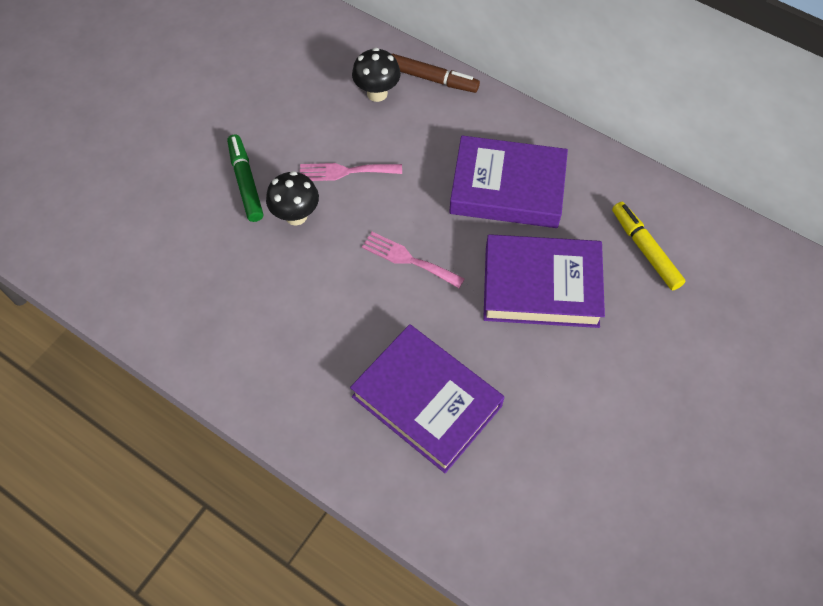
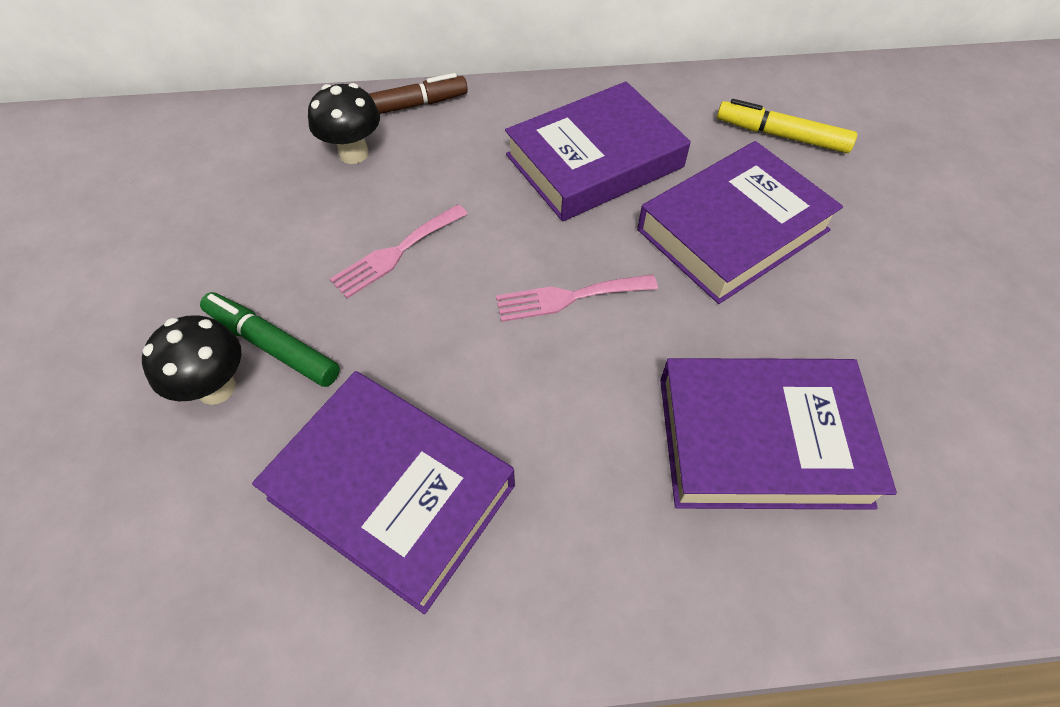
camera: 40 degrees left, 5 degrees down
black mushroom [266,171,319,226] -> black mushroom moved to [142,315,241,405]
none -> purple book [252,371,515,614]

